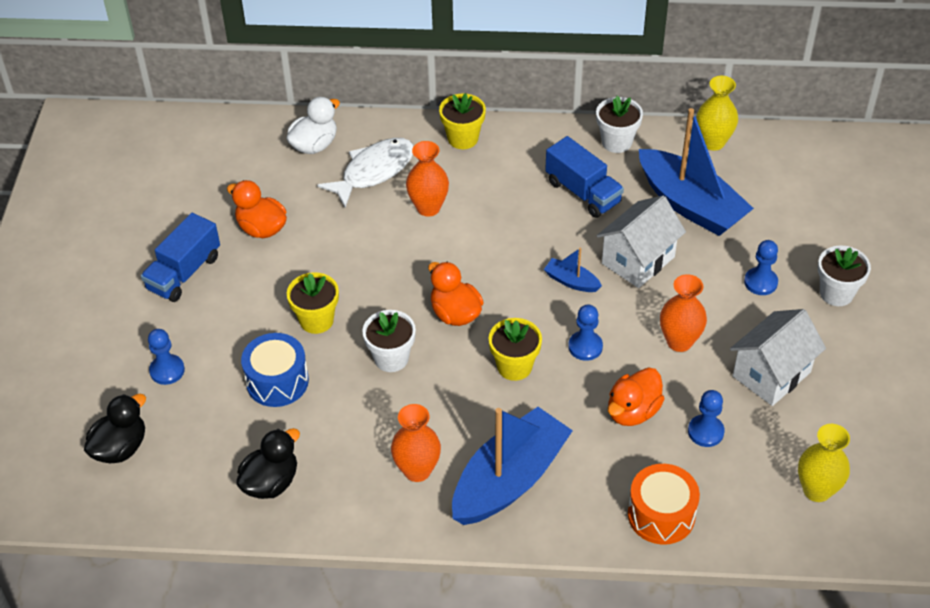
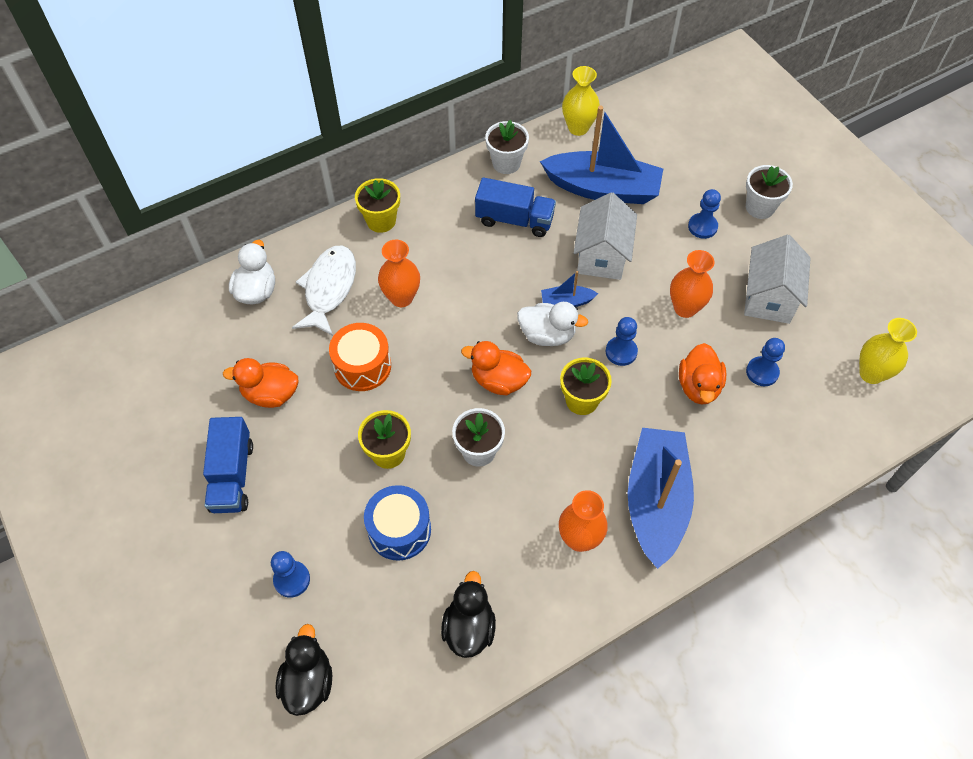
camera: 35 degrees left, 10 degrees up
orange drum [628,464,700,545] -> orange drum moved to [329,323,391,391]
none -> white duck [517,302,588,346]

